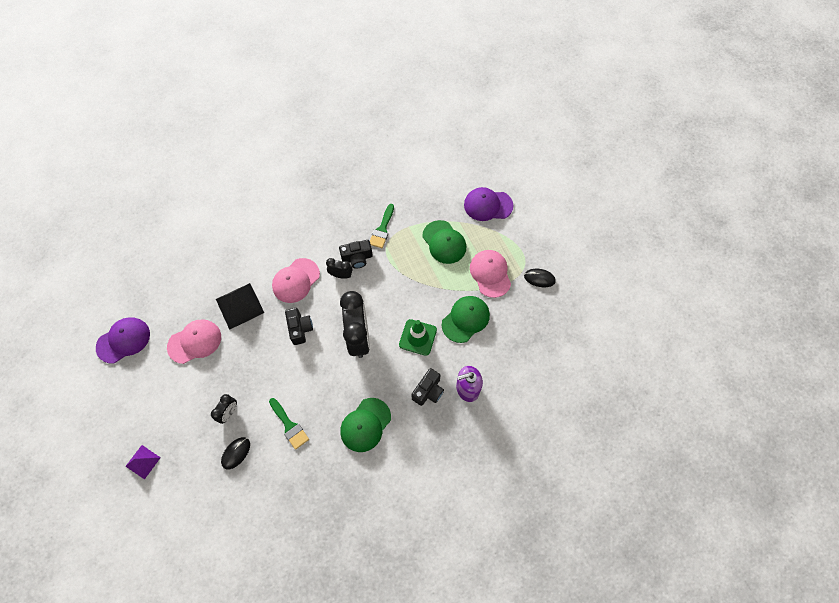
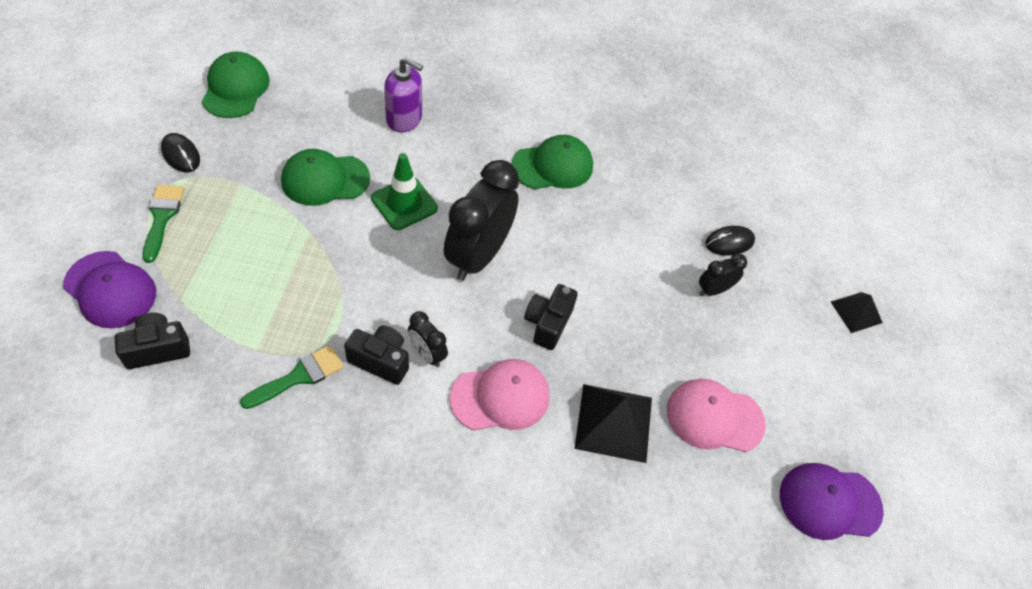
camera: 150 degrees left, 10 degrees down
purple pyramid [125,445,161,480] -> black pyramid [831,292,883,333]
green brush [269,398,309,450] -> green brush moved to [142,184,184,263]
black camera [411,368,444,406] -> black camera moved to [115,313,190,369]
green cap [422,220,466,264] -> green cap moved to [202,52,270,118]
pink cap [470,250,511,298] -> none

